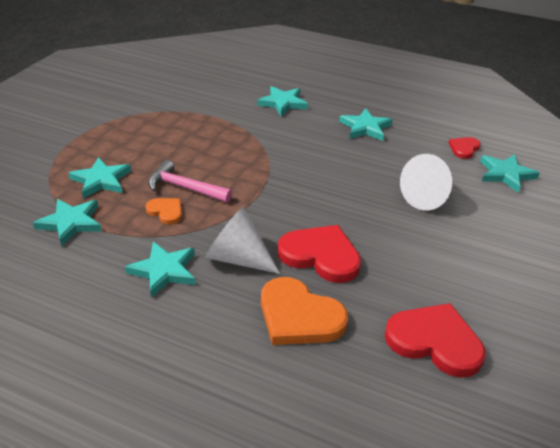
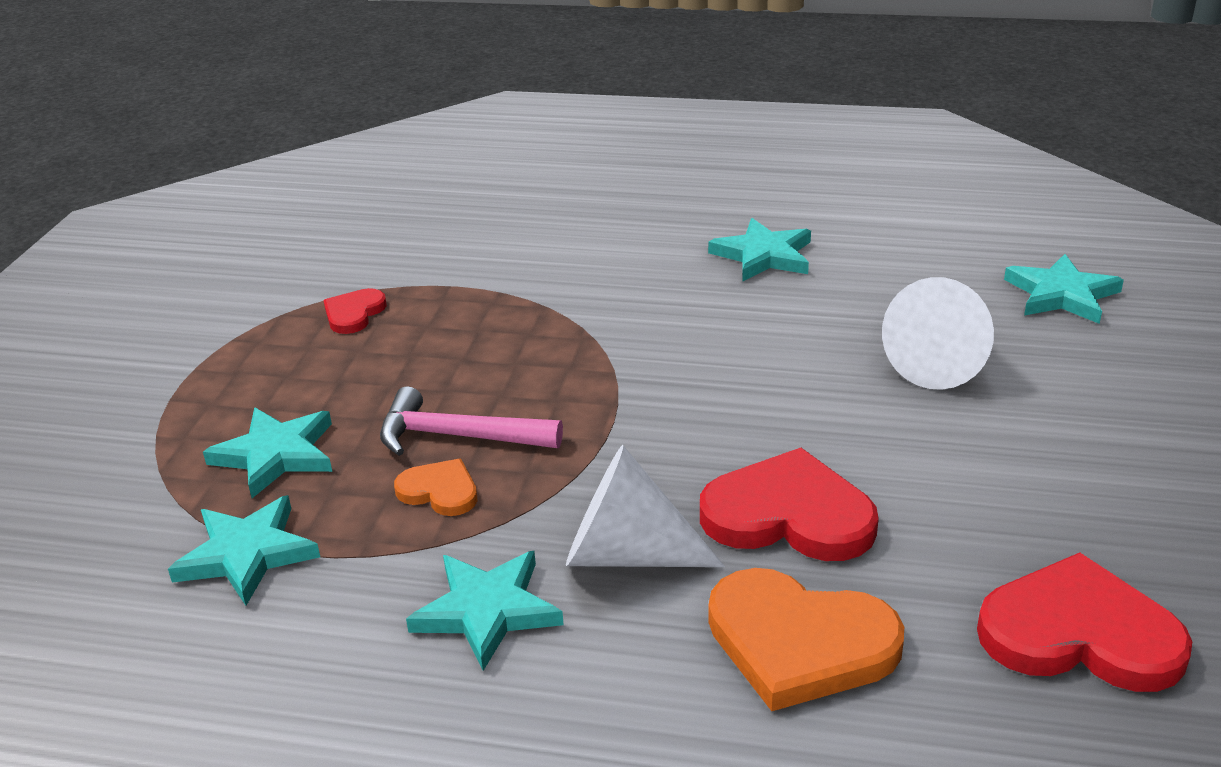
camera: 10 degrees left, 5 degrees down
turquoise star [257,86,308,116] -> none
red heart [449,137,481,159] -> red heart moved to [323,288,387,334]

